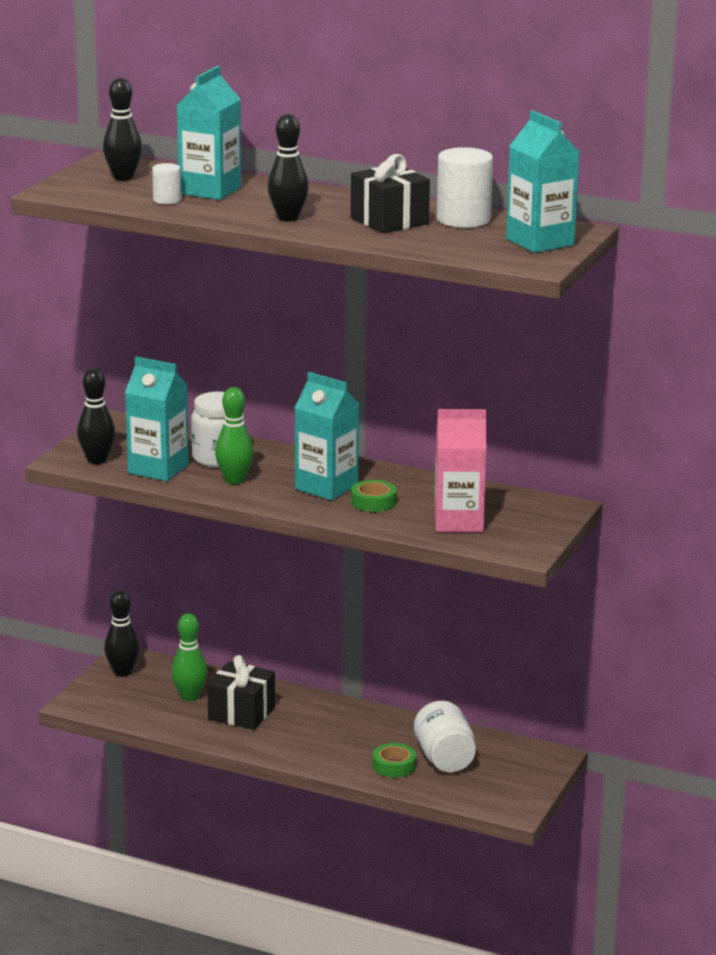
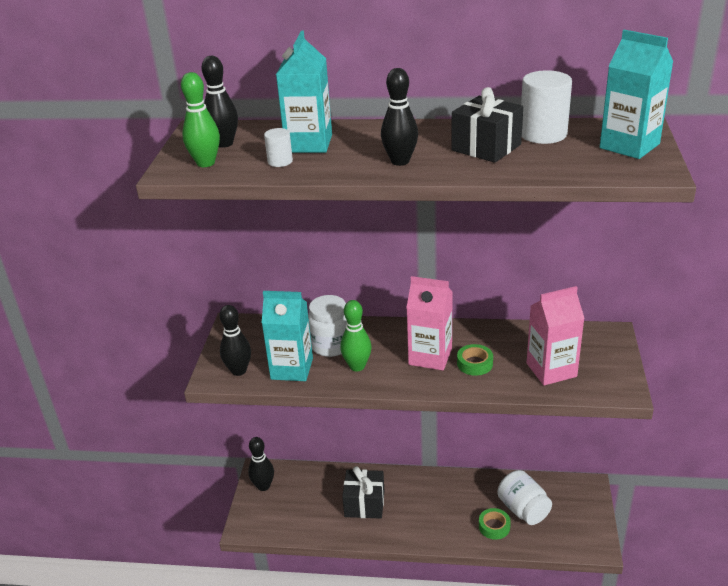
camera: 15 degrees left, 10 degrees up
green bowling pin [171,613,207,701] -> green bowling pin moved to [181,72,220,167]
turquoise carton [294,372,359,500] -> pink carton [406,276,453,371]

